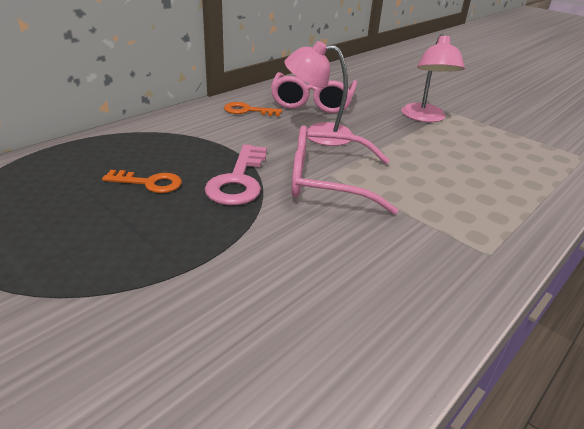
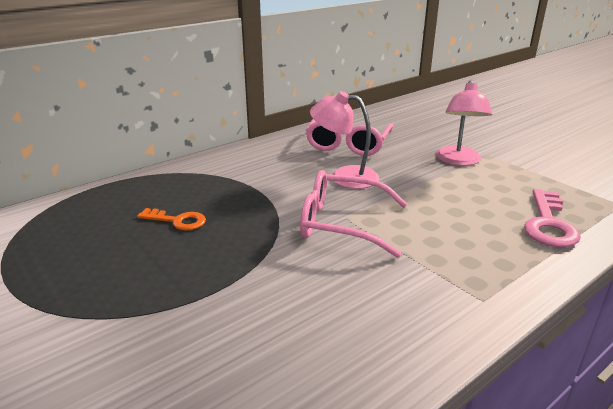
camera: 10 degrees right, 5 degrees down
pink key [204,144,267,205] -> pink key moved to [524,189,581,247]
orange key [224,102,282,116] -> none

